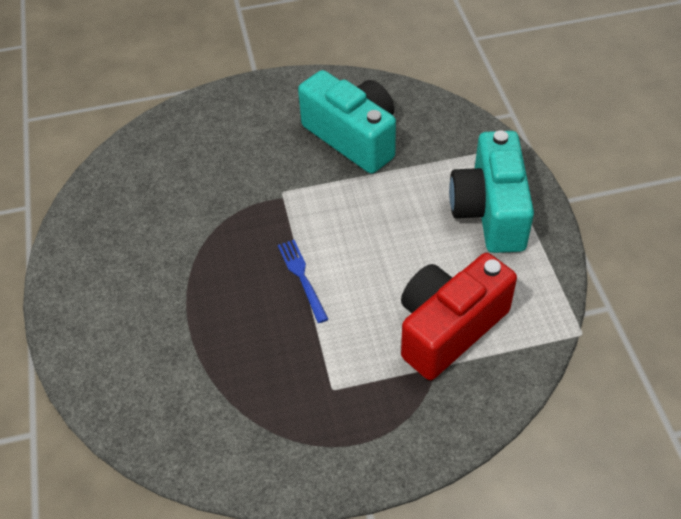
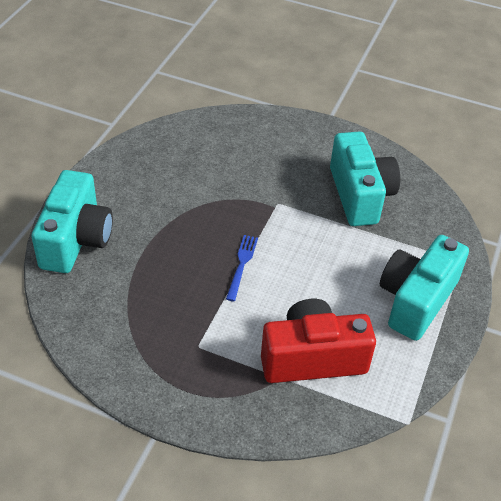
camera: 30 degrees right, 5 degrees down
none -> turquoise camera [31,170,113,273]

